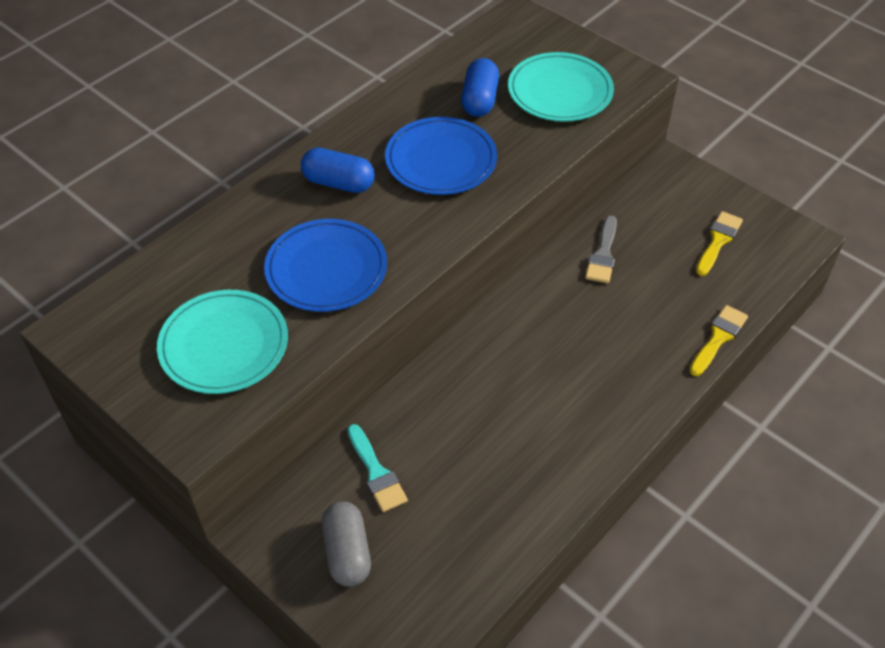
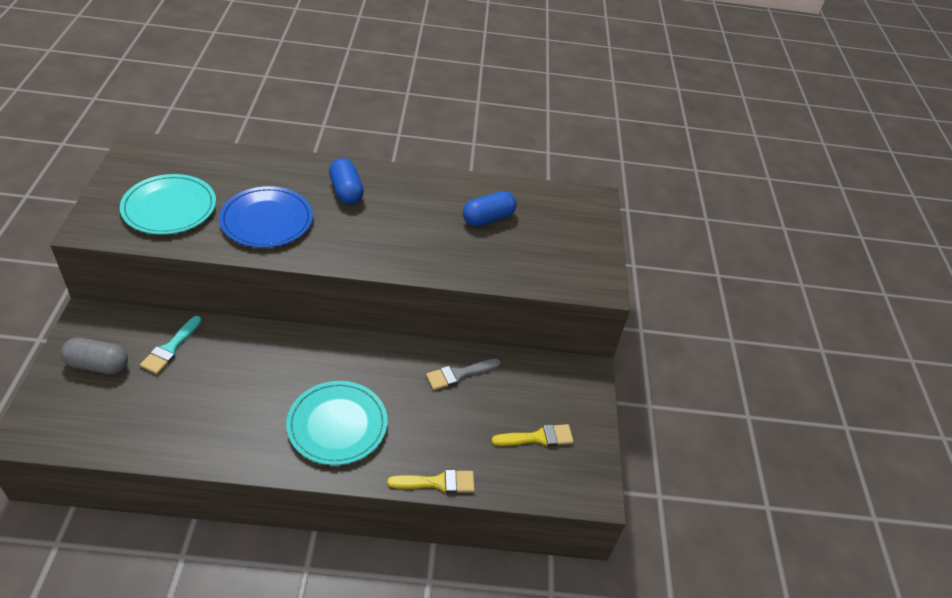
camera: 45 degrees right, 5 degrees down
grey capsule [322,501,371,587] -> grey capsule turned 60 degrees clockwise [61,337,128,374]
blue plate [385,117,497,195] -> none
turquoise plate [508,52,614,122] -> turquoise plate moved to [286,381,388,465]

